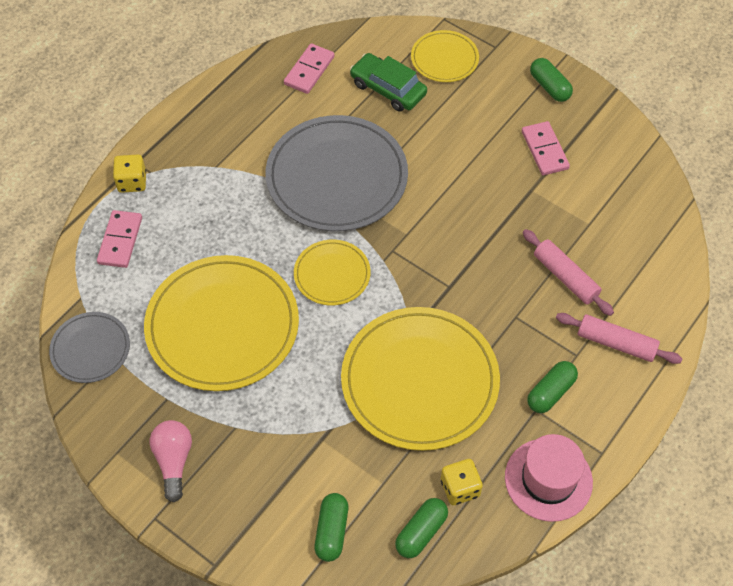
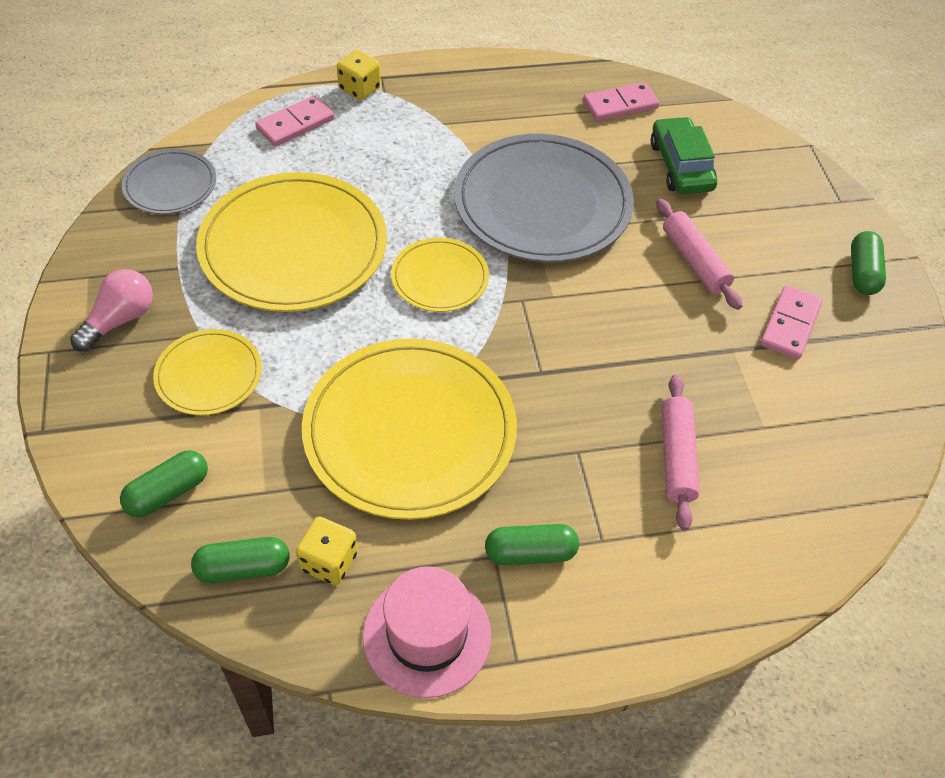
camera: 40 degrees right, 5 degrees down
yellow plate [411,30,479,82] -> yellow plate moved to [153,329,262,416]
pink rolling pin [556,313,682,364] -> pink rolling pin moved to [656,199,742,310]

